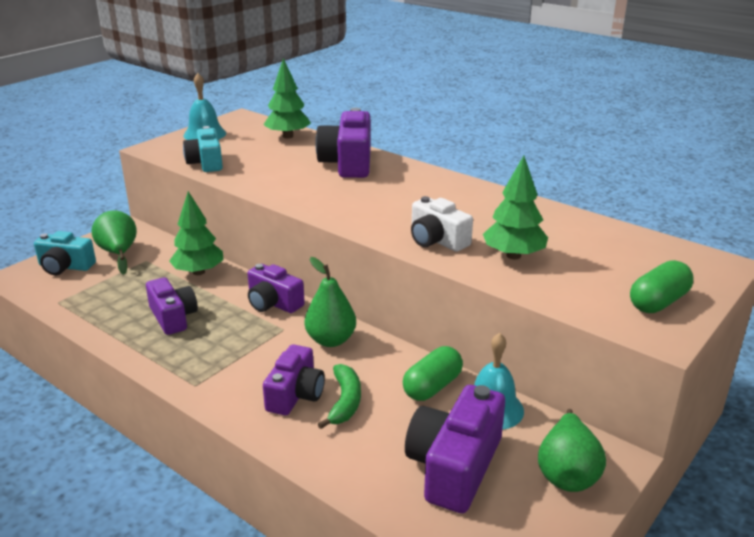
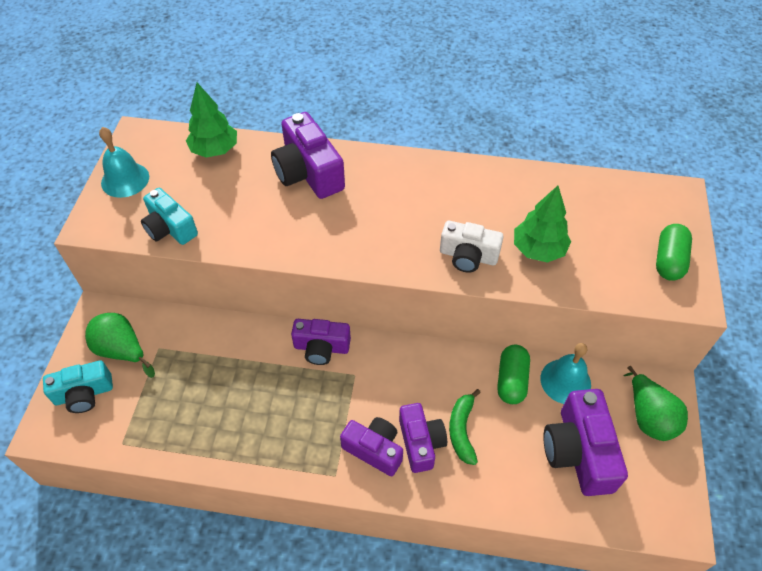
camera: 30 degrees left, 25 degrees up
purple camera [146,277,198,335] -> purple camera moved to [340,417,403,476]
green tree [169,191,224,275] -> none
green pear [305,257,356,347] -> none
green banana [318,364,361,429] -> green banana turned 150 degrees counterclockwise [449,389,481,465]

